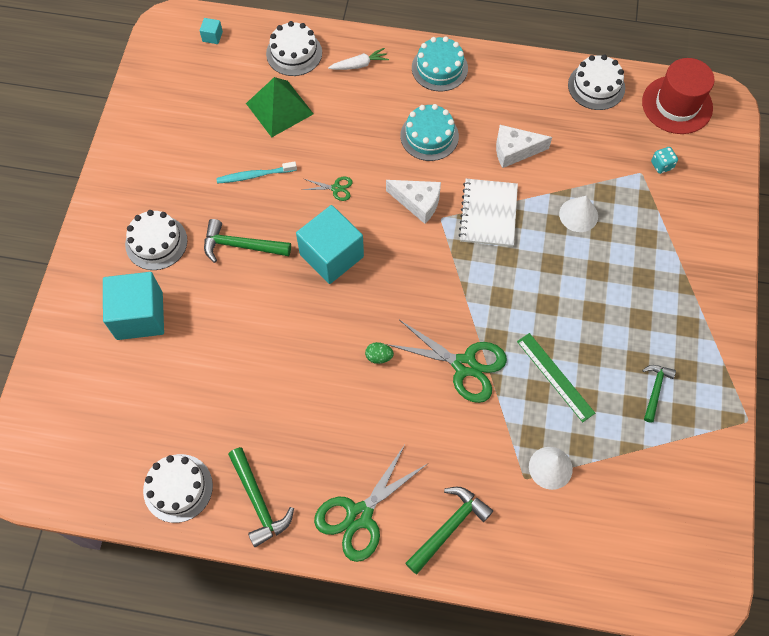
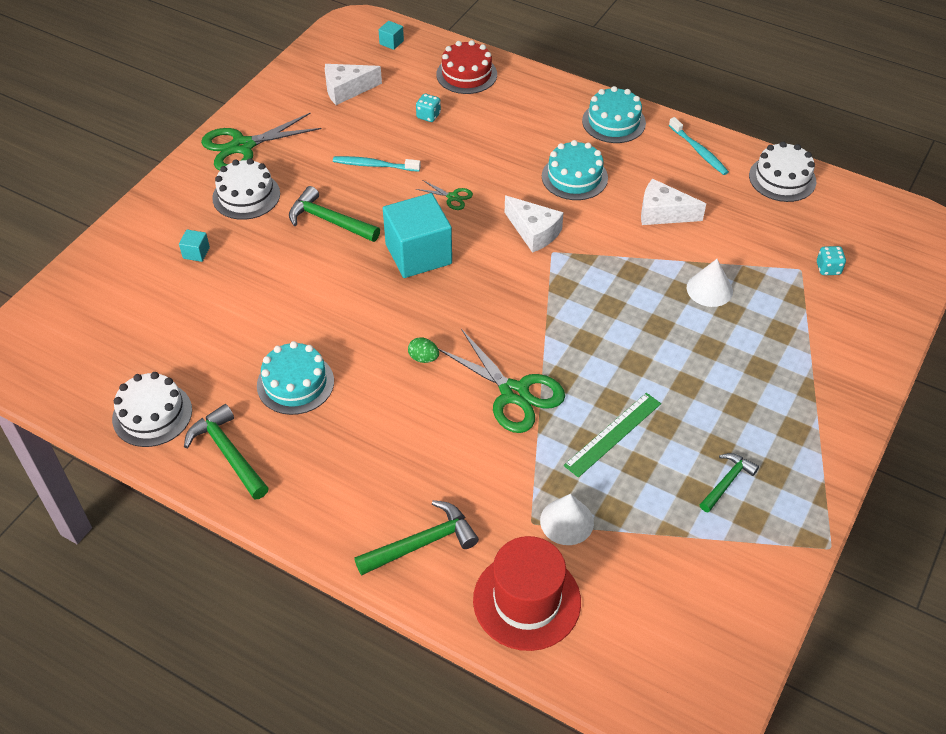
camera: 20 degrees right, 15 degrees down
turquoise cube [103,272,164,340] -> turquoise cube [179,230,210,262], size x0.40
green hammer [228,447,294,547] -> green hammer turned 150 degrees clockwise [184,404,269,500]
green pyramid [246,77,314,137] -> turquoise dice [416,94,441,122]
white cake [266,21,322,76] -> red cake [436,40,497,94]
green scissors [314,445,427,562] -> green scissors moved to [201,112,322,171]
white carrot [328,48,389,70] -> none
white notebook [459,179,518,247] -> none
green ruler [517,333,595,422] -> green ruler turned 60 degrees clockwise [564,393,661,478]
red hat [642,58,715,134] -> red hat moved to [473,536,581,651]
none -> turquoise cake [257,341,334,415]
none -> white cheese [325,64,382,105]
none -> turquoise toothbrush [669,117,729,175]

